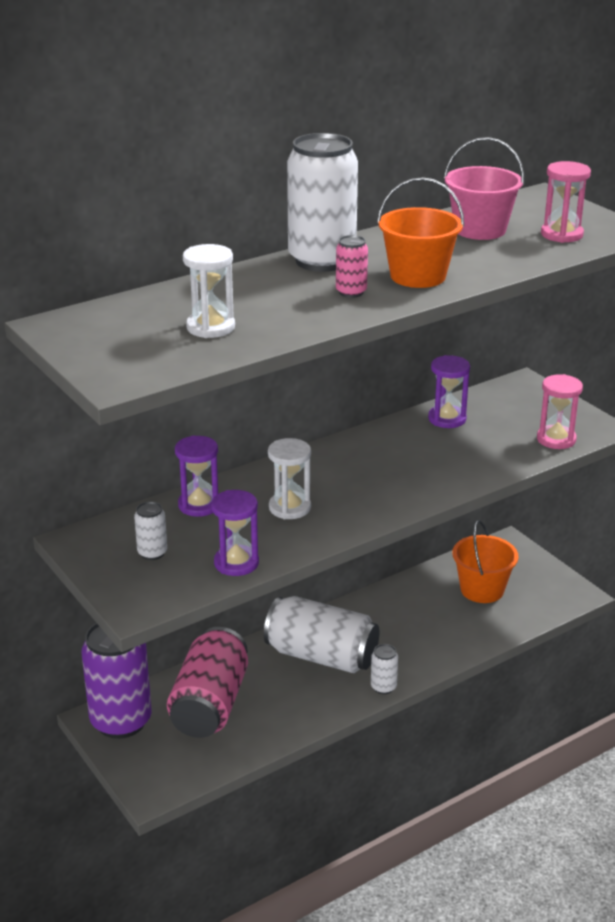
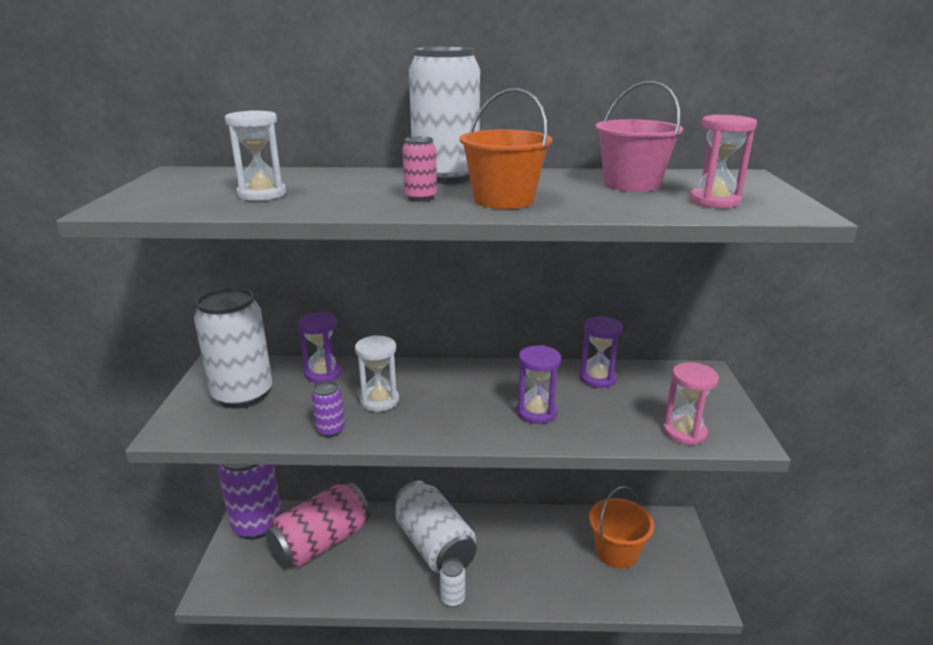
camera: 35 degrees right, 5 degrees down
white can [134,501,167,560] -> white can [194,287,273,409], size x2.28
purple hourglass [211,490,259,576] -> purple hourglass moved to [517,345,561,424]
none -> purple can [312,381,345,437]

